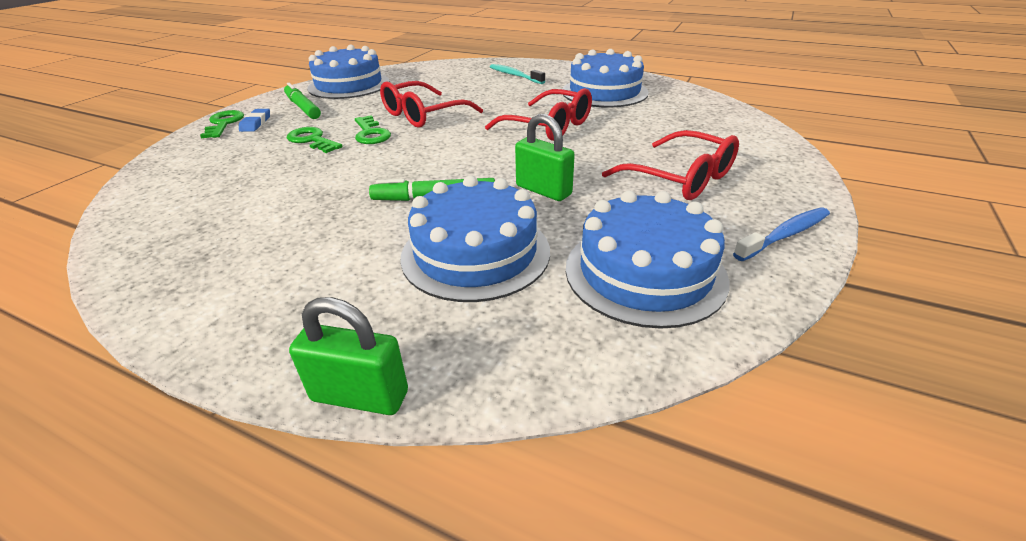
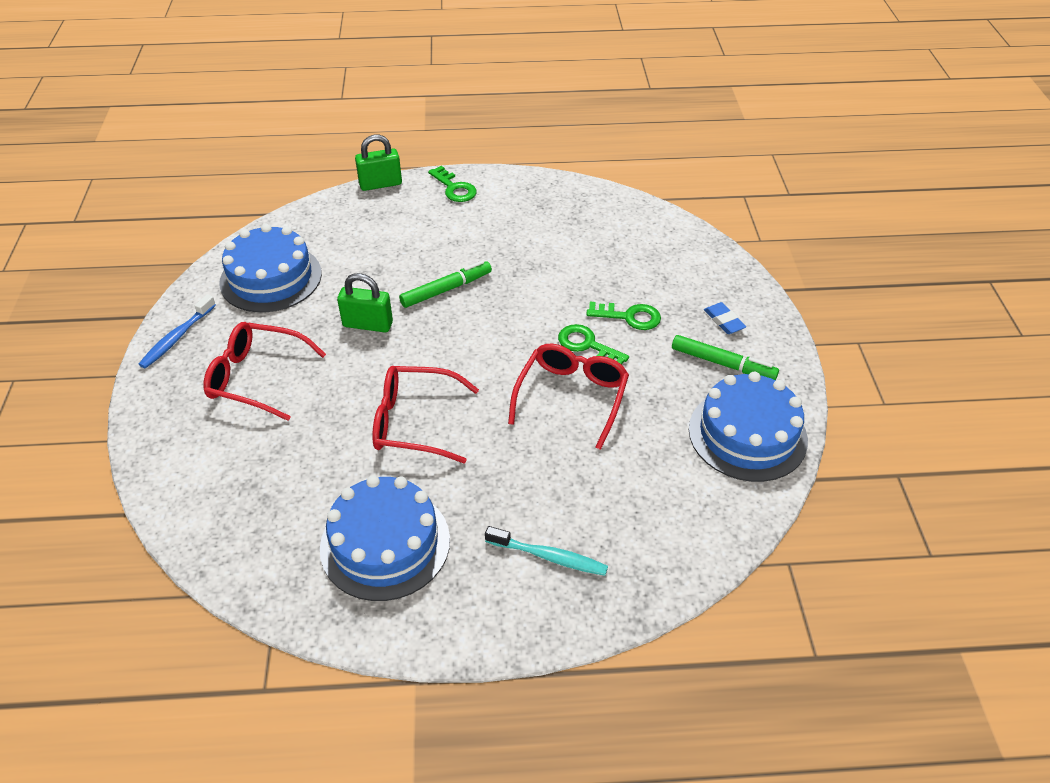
camera: 150 degrees right, 10 degrees up
green key [200,110,244,138] -> green key moved to [428,166,477,202]
blue cake [401,176,550,302] -> none

